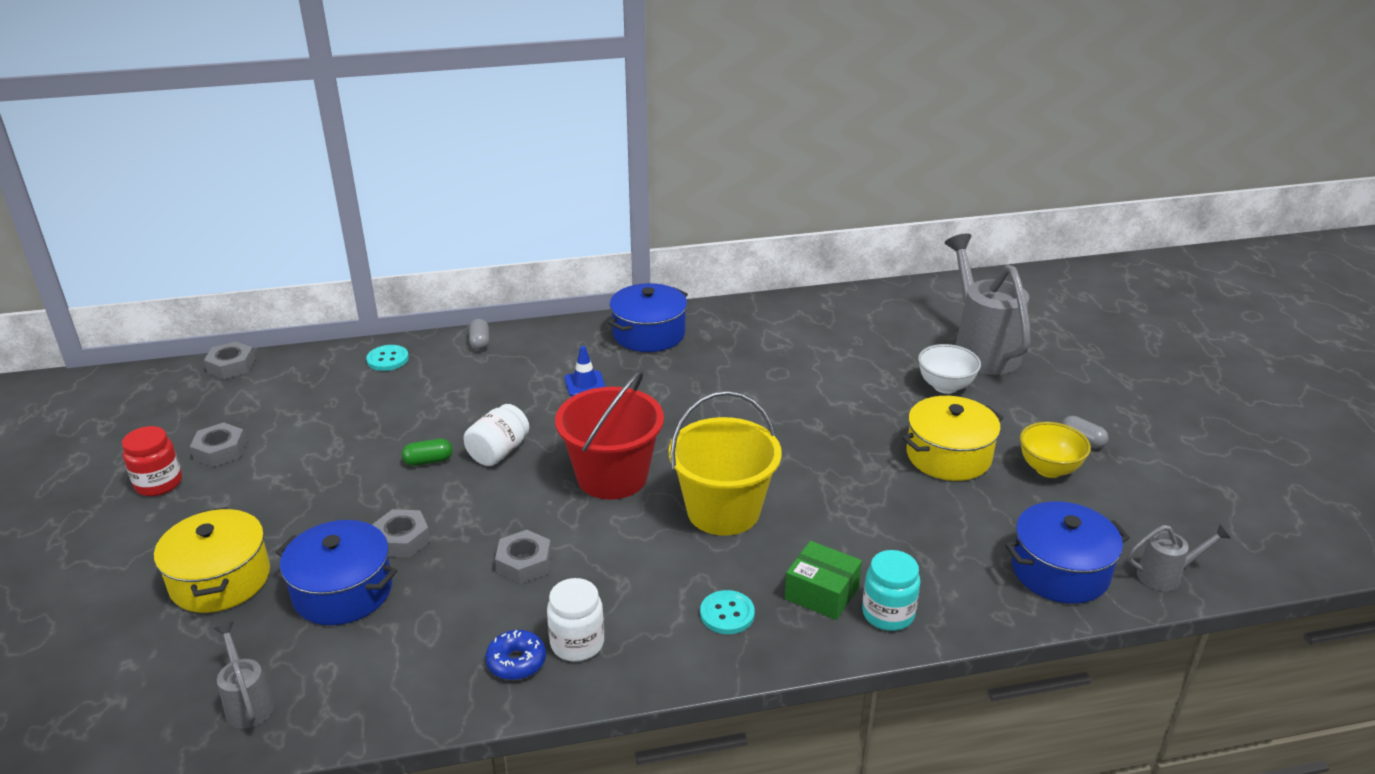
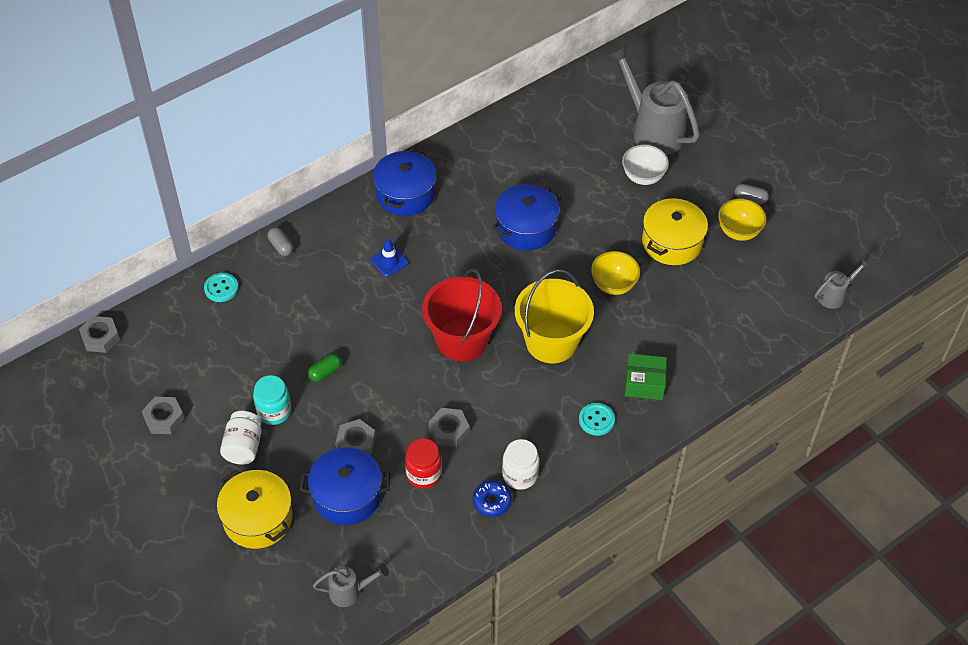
camera: 25 degrees left, 20 degrees up
red jar [122,426,182,496] -> red jar moved to [405,438,442,489]
grey watering can [214,622,275,729] -> grey watering can turned 135 degrees clockwise [313,564,389,607]
white jar [464,404,529,466] -> white jar moved to [220,411,262,465]
turquoise jar [862,550,920,631] -> turquoise jar moved to [253,375,291,425]
blue pot [1005,501,1130,604] -> blue pot moved to [492,184,562,251]
none -> yellow bowl [591,251,640,295]

